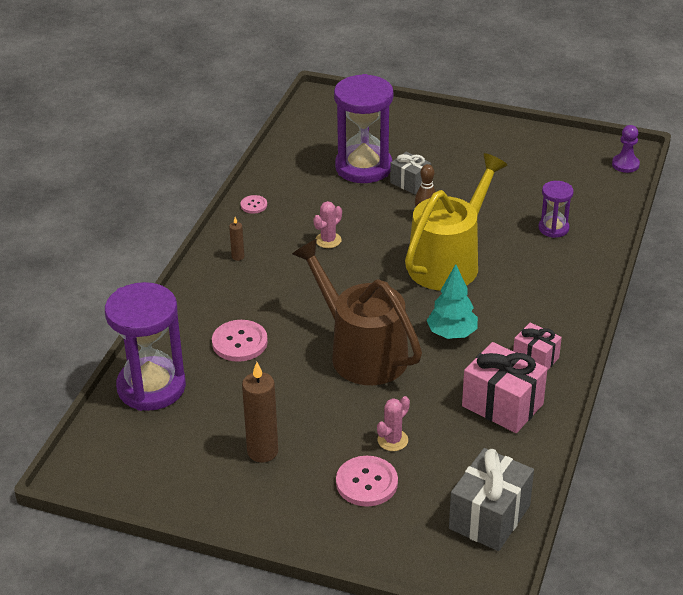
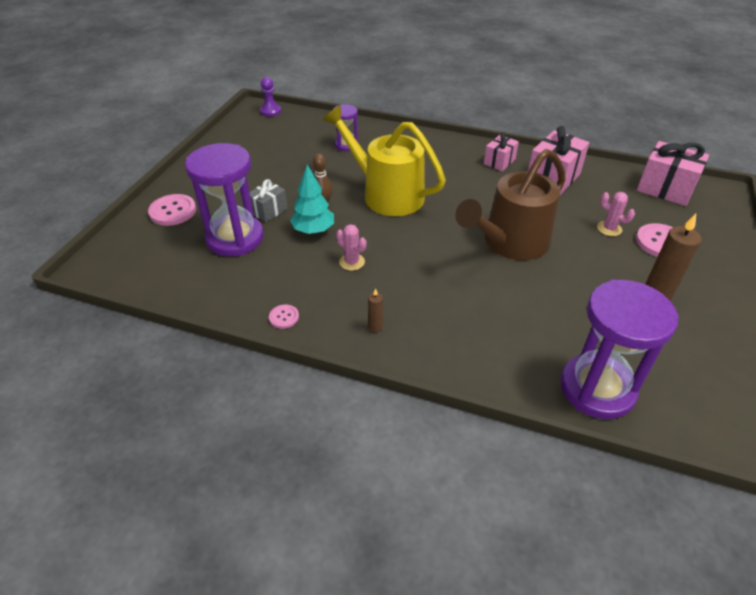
camera: 90 degrees left, 5 degrees up
pink button [212,320,268,362] -> pink button moved to [148,194,196,226]
turquoise tree [427,264,478,339] -> turquoise tree moved to [290,164,334,234]
grey gift [449,448,534,551] -> pink gift [637,141,709,206]

